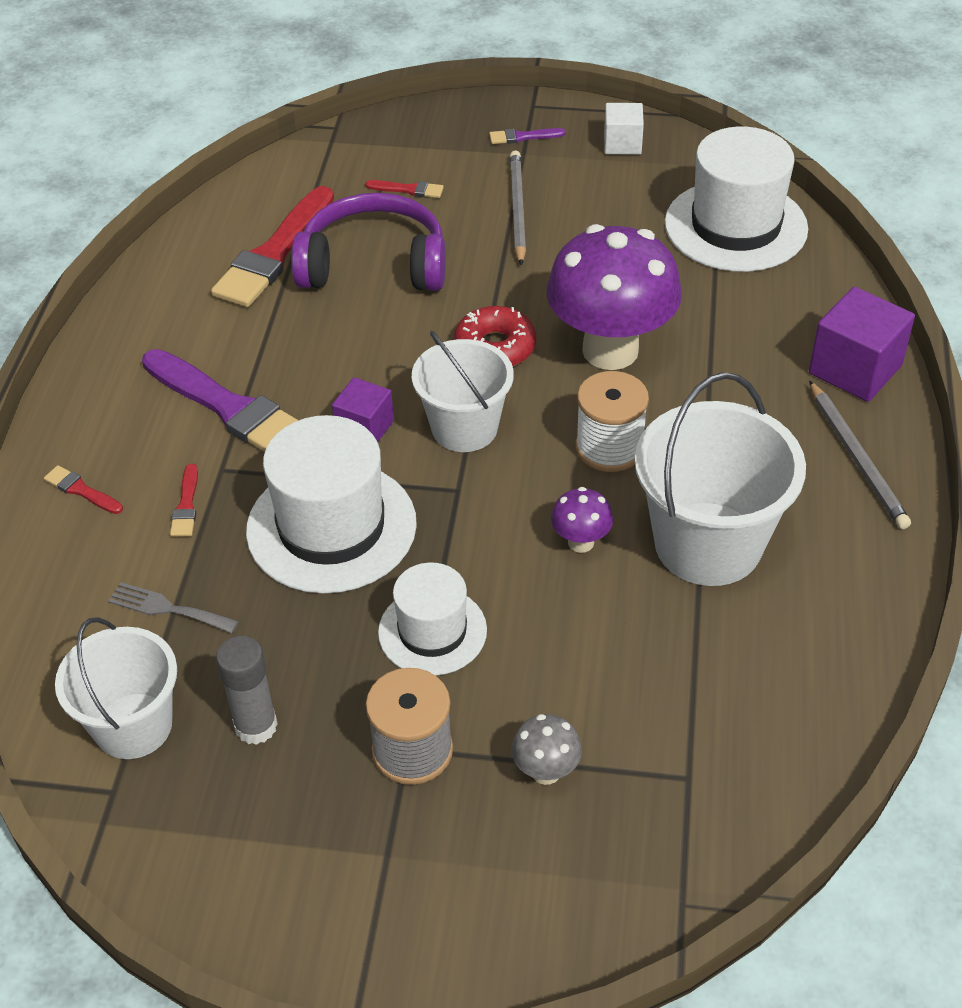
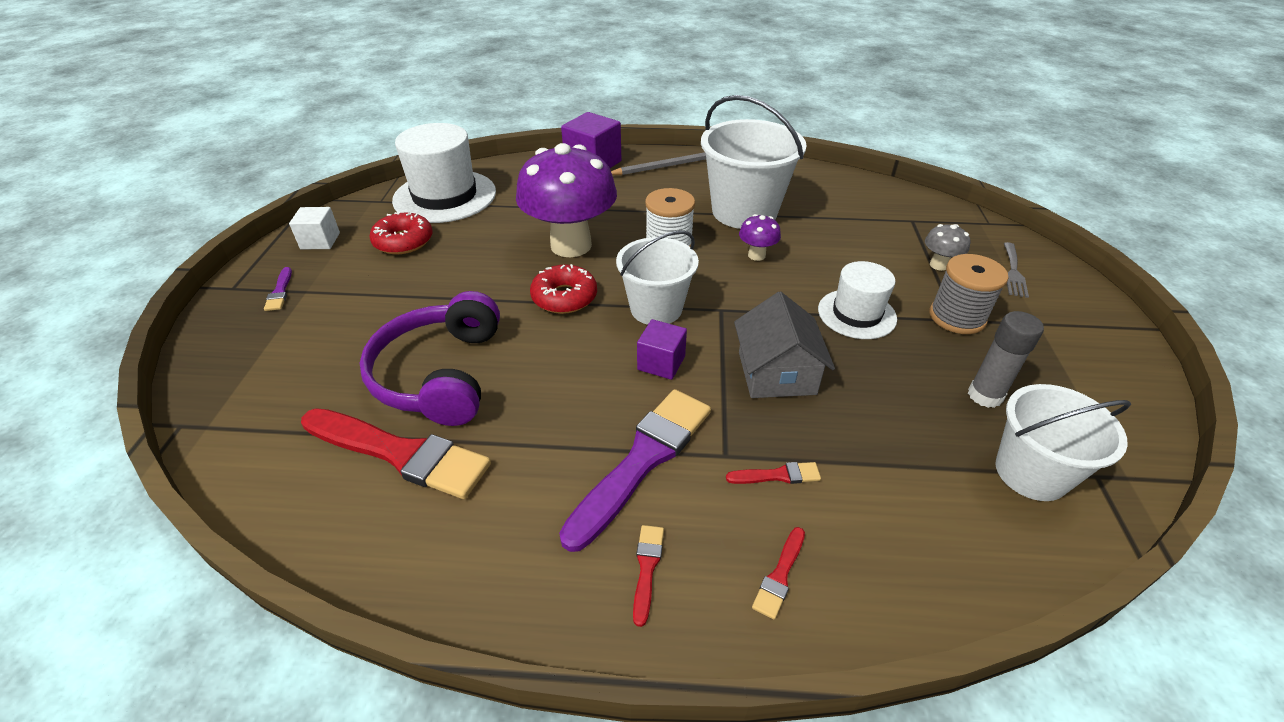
camera: 95 degrees left, 5 degrees down
grey fork [108,582,239,633] -> grey fork moved to [1004,242,1029,298]
white hat [246,415,417,594] -> grey house [734,291,835,398]
red brush [365,180,444,198] -> red brush moved to [633,525,664,627]
grey pencil [510,150,526,265] -> none
none -> red donut [369,212,433,254]

